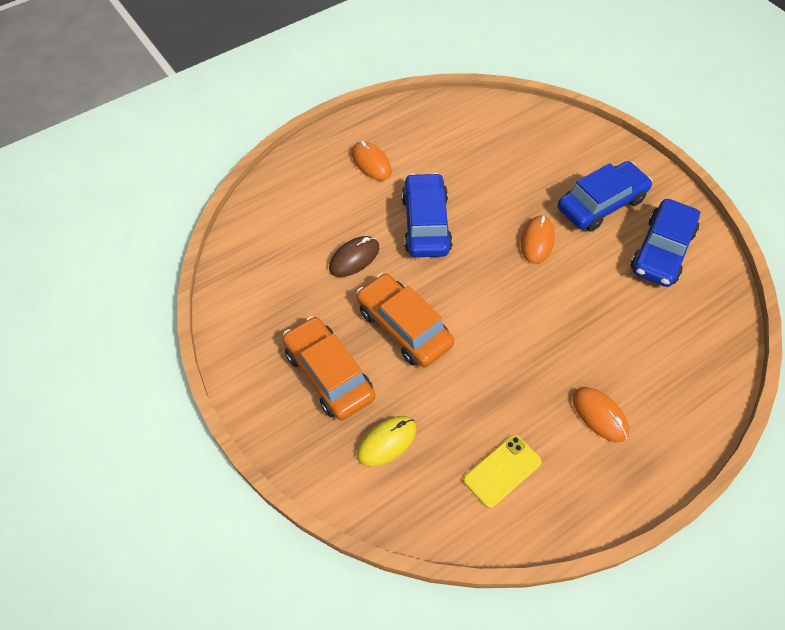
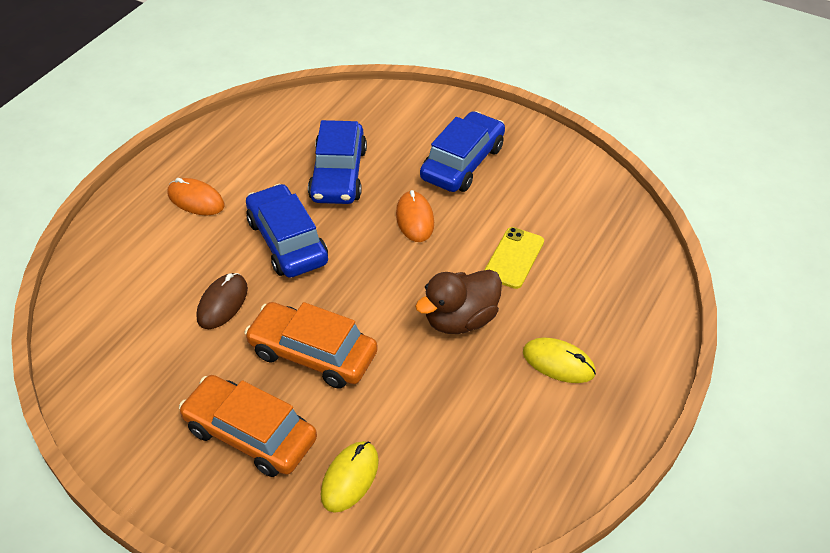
camera: 25 degrees left, 10 degrees down
yellow phone [463,435,542,508] -> yellow phone moved to [484,227,544,289]
orange mouse [572,387,629,442] -> yellow mouse [523,337,596,383]
blue car [630,199,701,287] -> blue car moved to [308,120,367,204]
none -> brown duck [415,269,502,334]

